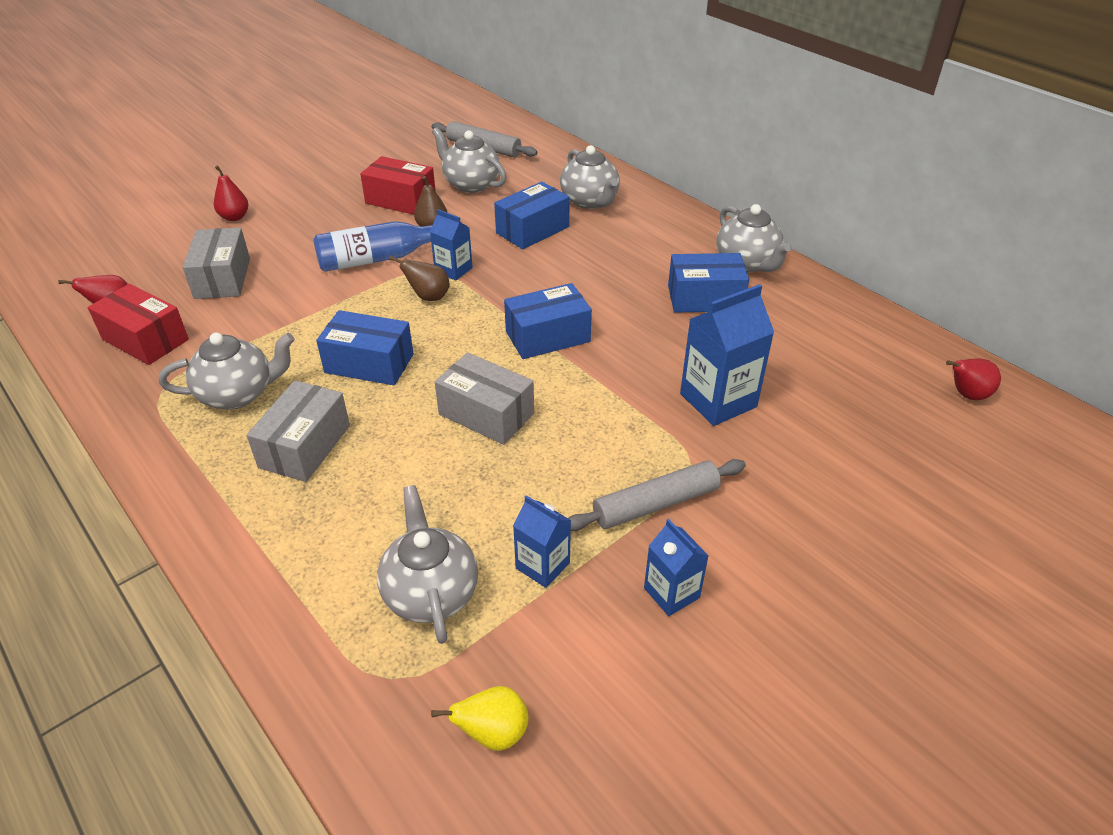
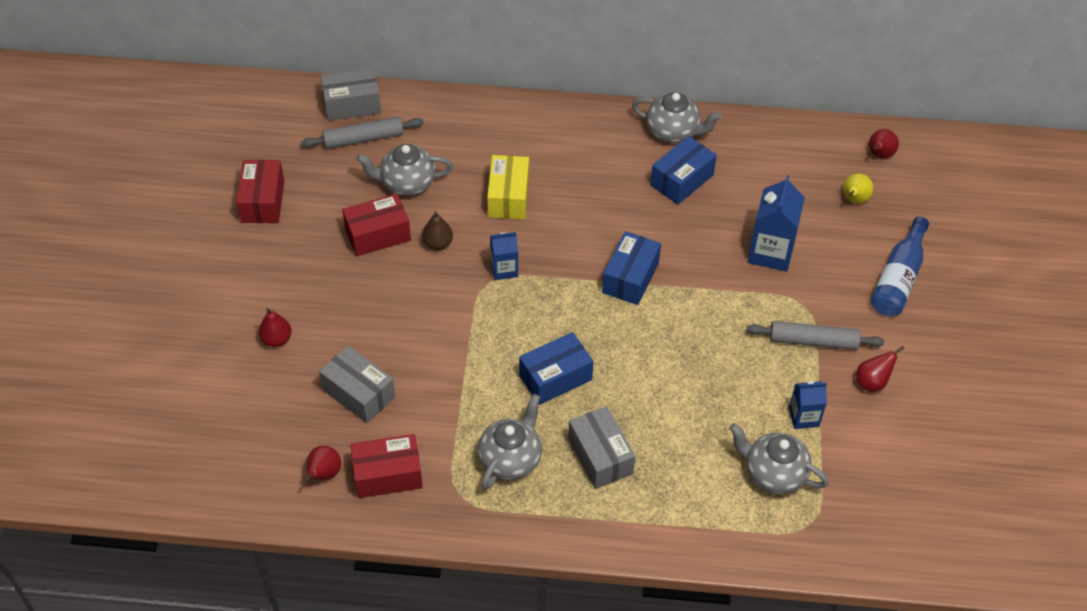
camera: 45 degrees left, 10 degrees up
blue bottle [313,221,432,272] -> blue bottle moved to [871,217,929,316]
brown pear [389,256,450,301] -> none
yellow pear [431,686,528,751] -> yellow pear moved to [843,173,874,203]
grey box [435,352,534,445] -> grey box moved to [321,68,381,121]
blue box [494,182,570,249] -> yellow box [487,155,529,219]
grey teapot [560,145,620,209] -> none
grey rolling pin [568,459,746,531] -> grey rolling pin turned 75 degrees clockwise [746,321,884,350]
blue carton [644,519,709,616] -> red pear [856,346,905,392]
none -> red box [236,160,284,223]

